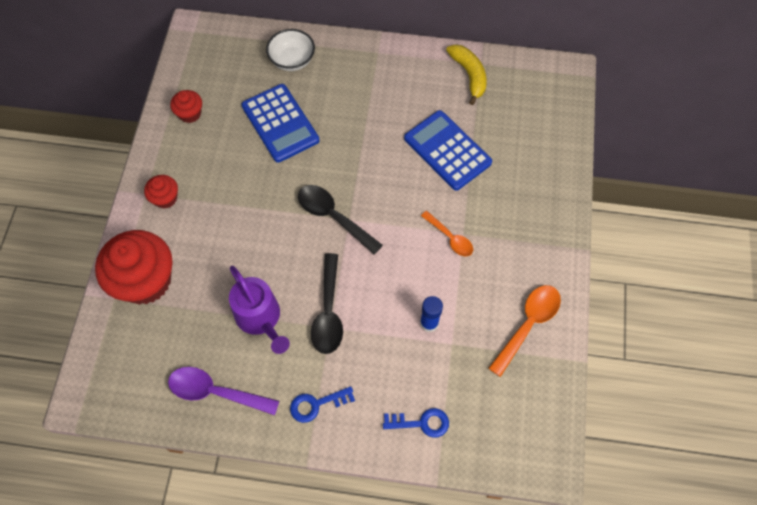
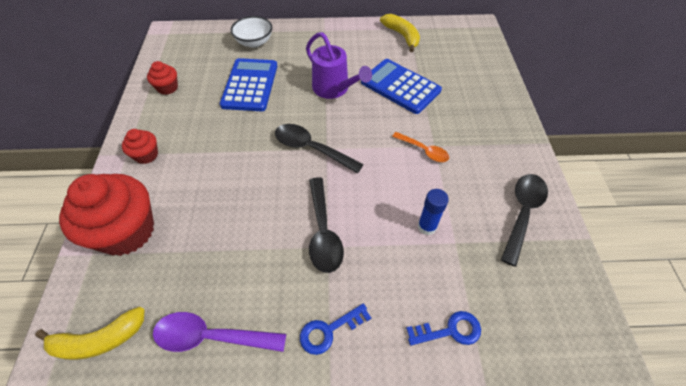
camera: 10 degrees left, 10 degrees down
purple watering can [229,266,290,354] -> purple watering can moved to [306,32,372,99]
blue calculator [241,84,319,163] -> blue calculator turned 135 degrees counterclockwise [220,58,277,111]
orange spoon [488,285,561,377] -> black spoon [501,174,548,267]
none -> yellow banana [35,306,145,360]

